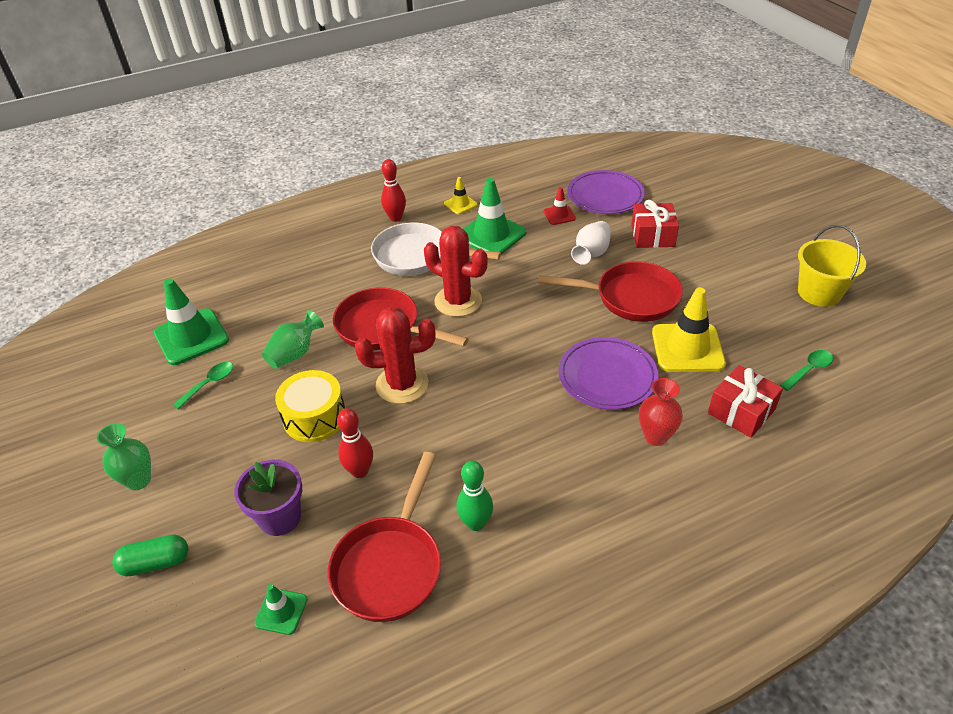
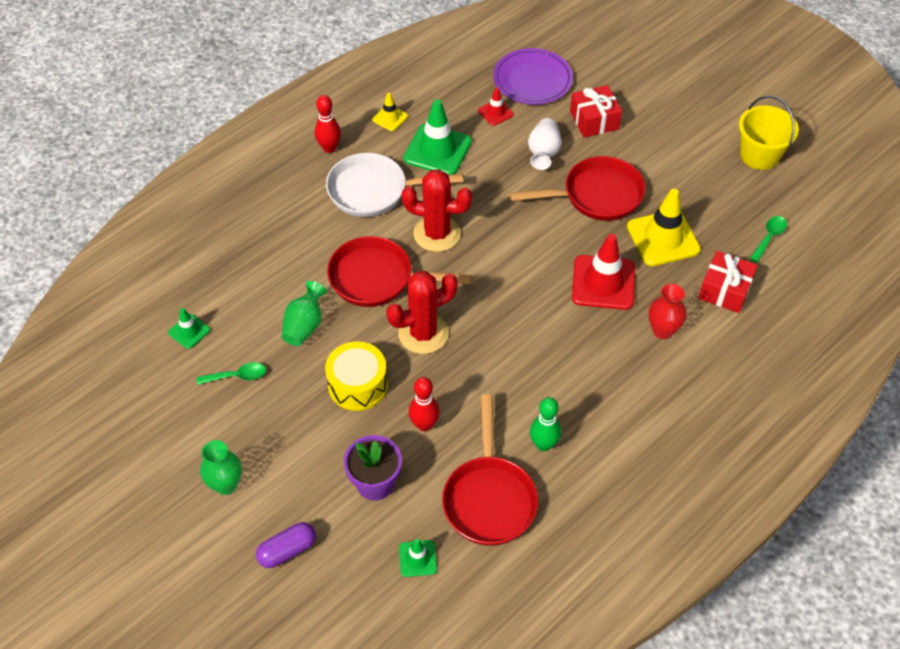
camera: 20 degrees left, 10 degrees up
green capsule [112,535,188,576] -> purple capsule [256,522,316,568]
green traffic cone [154,279,229,365] -> green traffic cone [168,308,210,349], size x0.51
green spoon [173,362,233,409] -> green spoon turned 60 degrees clockwise [197,362,266,385]
purple plate [558,337,658,410] -> red traffic cone [572,234,635,310]

